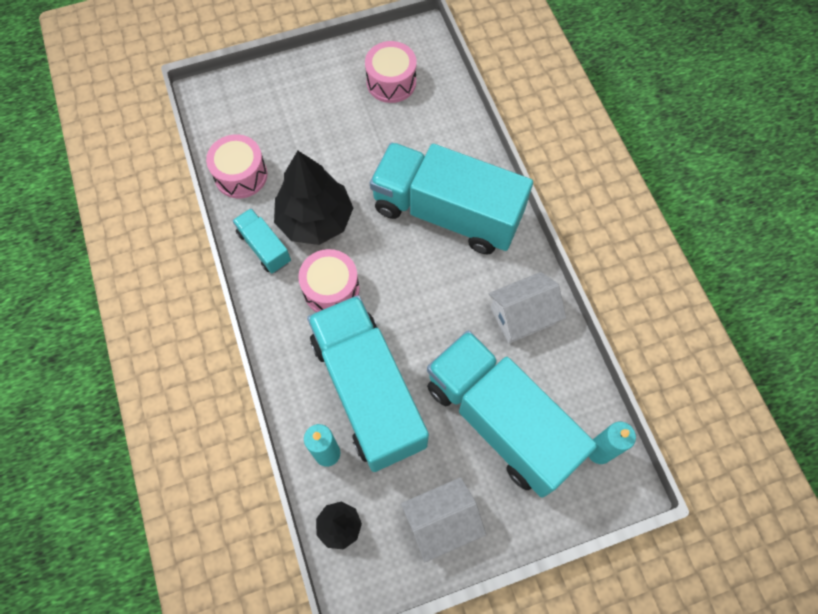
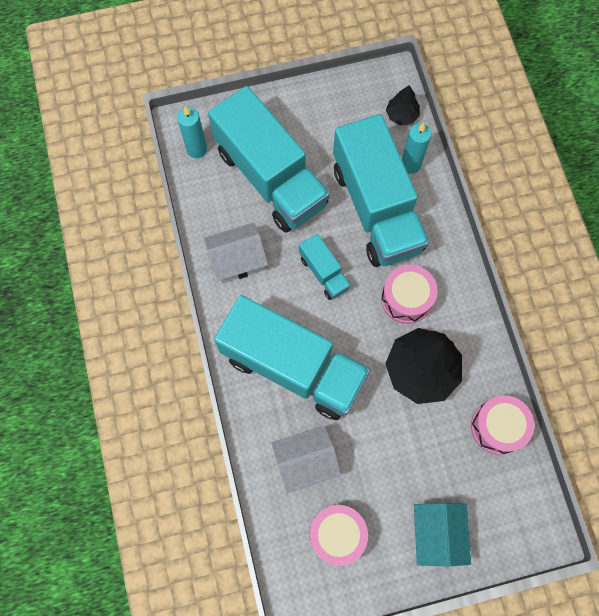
camera: 175 degrees left, 5 degrees up
turquoise truck [232,208,291,274] -> turquoise truck moved to [299,234,351,300]
white house [401,477,486,562] -> white house moved to [271,425,341,493]
none -> turquoise house [414,503,471,566]

